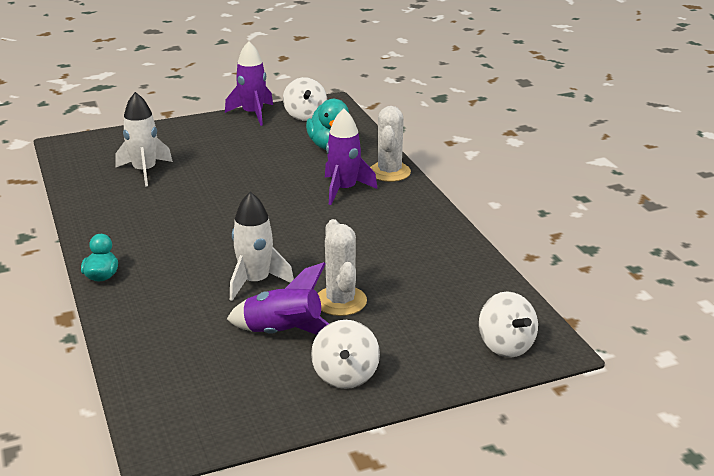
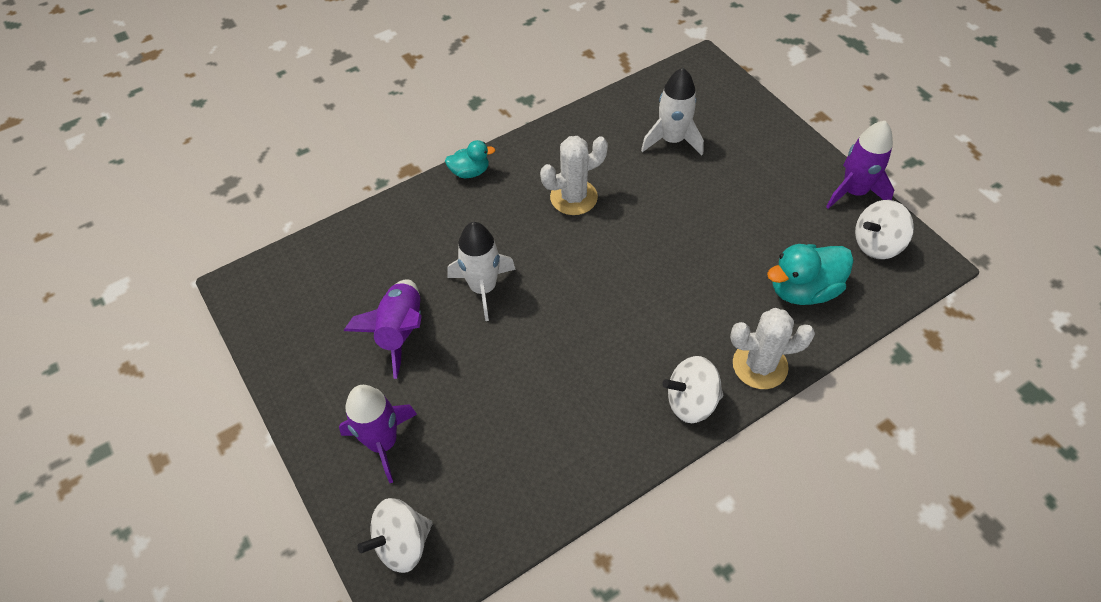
camera: 80 degrees right, 25 degrees up
white spinning top [311,320,380,389] -> white spinning top moved to [662,356,723,423]
white cactus [318,219,367,316] -> white cactus moved to [540,136,608,215]
purple rocket [325,109,378,205] -> purple rocket moved to [339,385,417,483]

